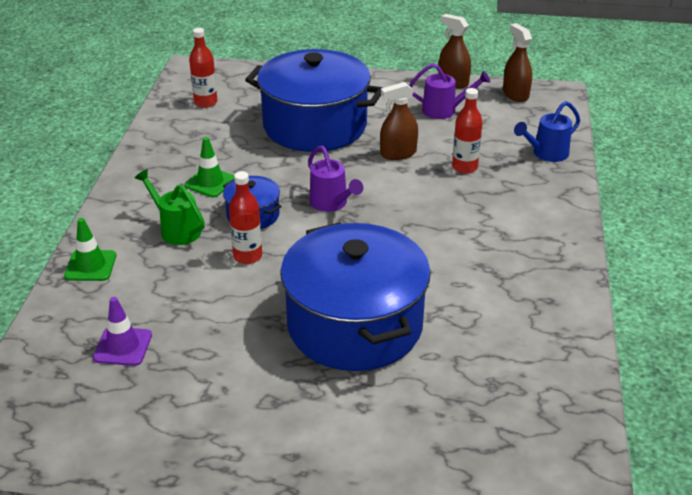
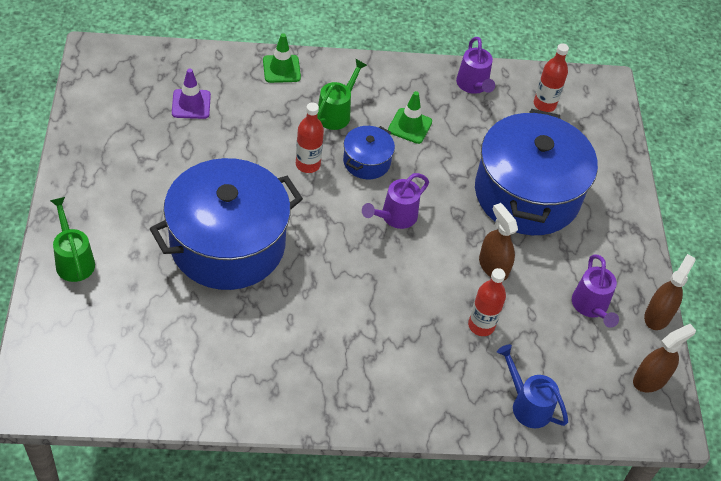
camera: 75 degrees right, 15 degrees up
none -> green watering can [50,197,95,282]
none -> purple watering can [456,37,495,94]

